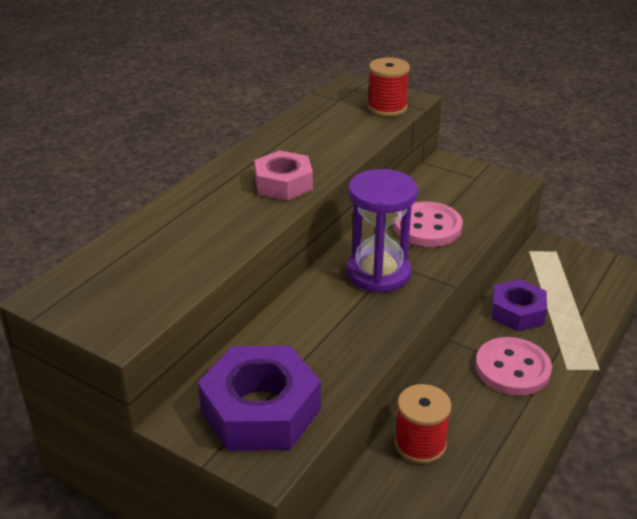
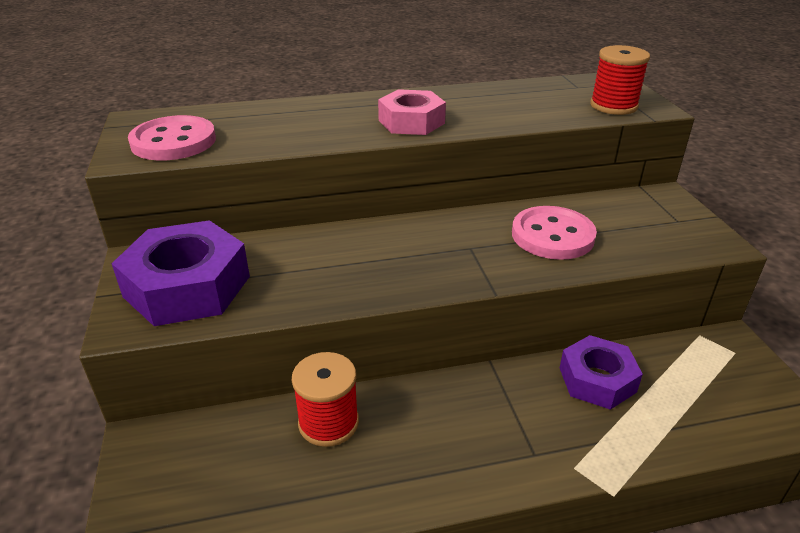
camera: 45 degrees right, 0 degrees up
purple hourglass [347,169,418,293] -> none
pink button [475,337,552,396] -> pink button moved to [128,115,216,160]

